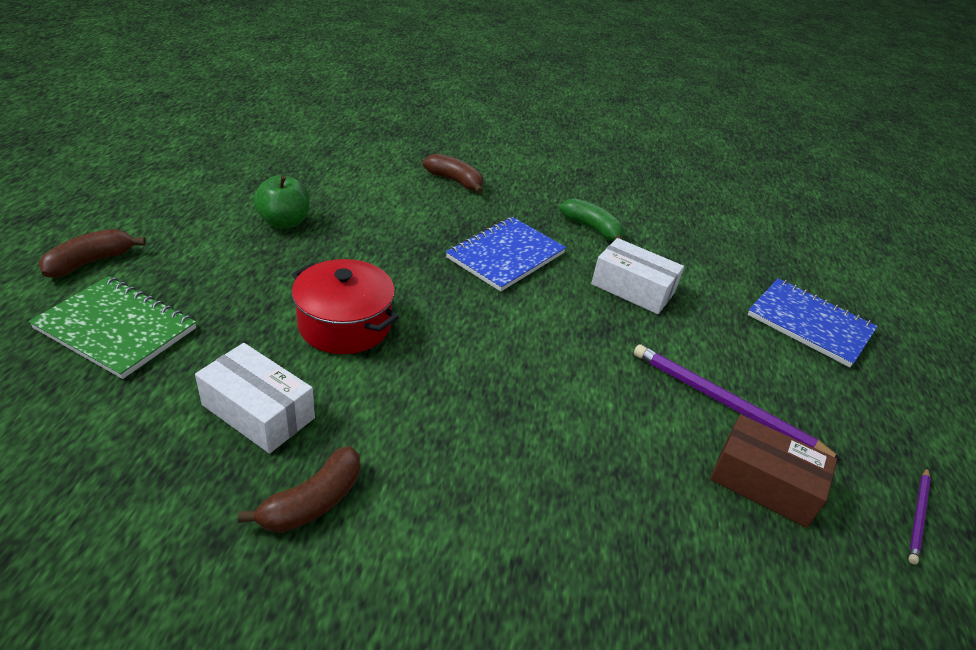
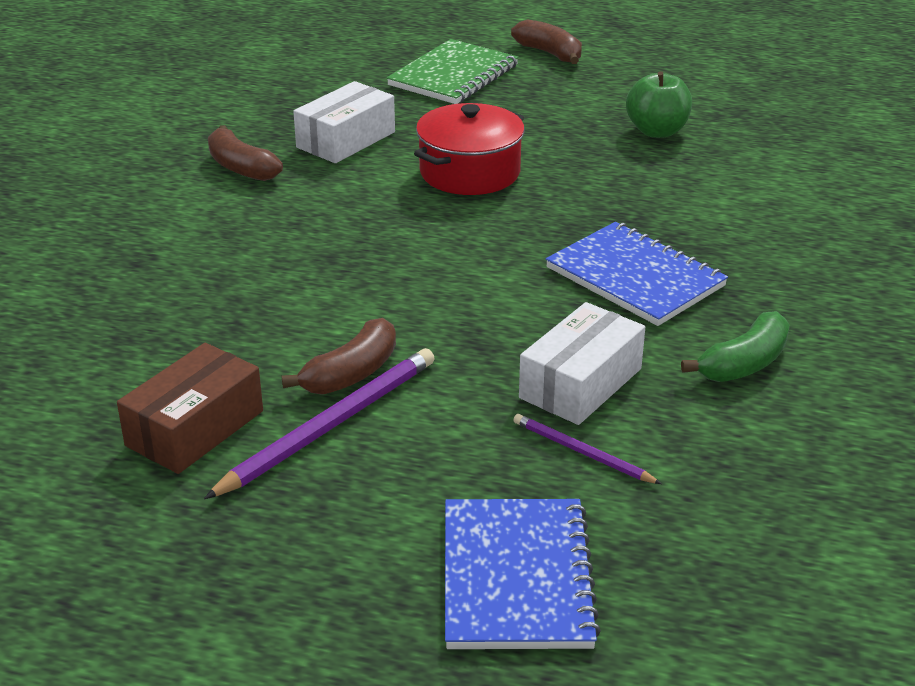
camera: 100 degrees right, 5 degrees down
brown banana [423,154,483,194] -> brown banana moved to [282,318,396,395]
blue notebook [747,278,878,367] -> blue notebook turned 45 degrees counterclockwise [445,499,601,649]
purple pencil [908,468,931,565] -> purple pencil moved to [513,414,662,484]

